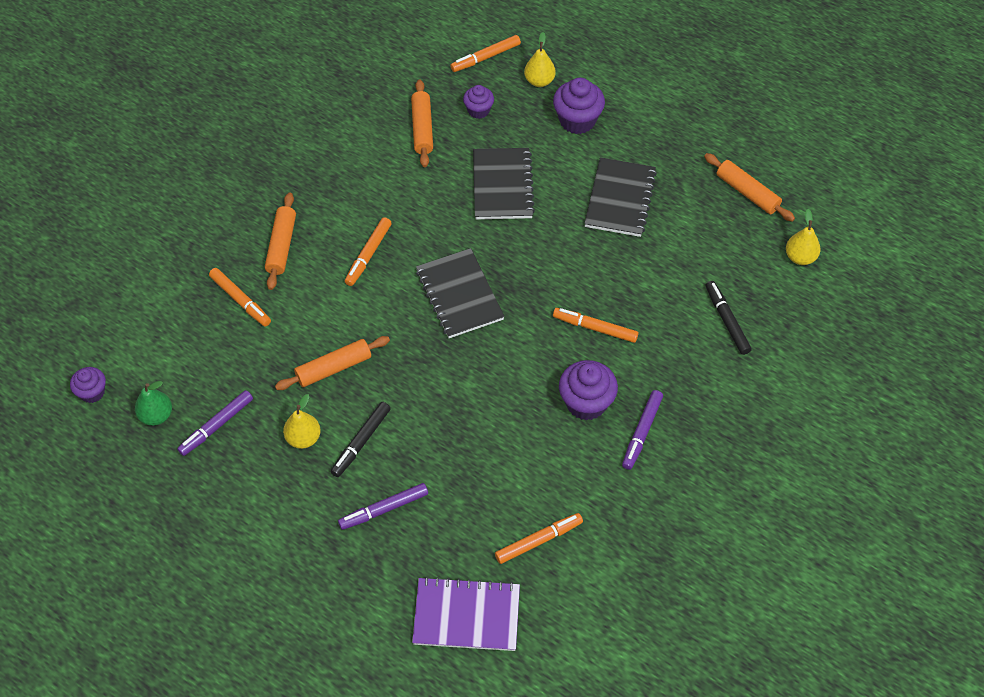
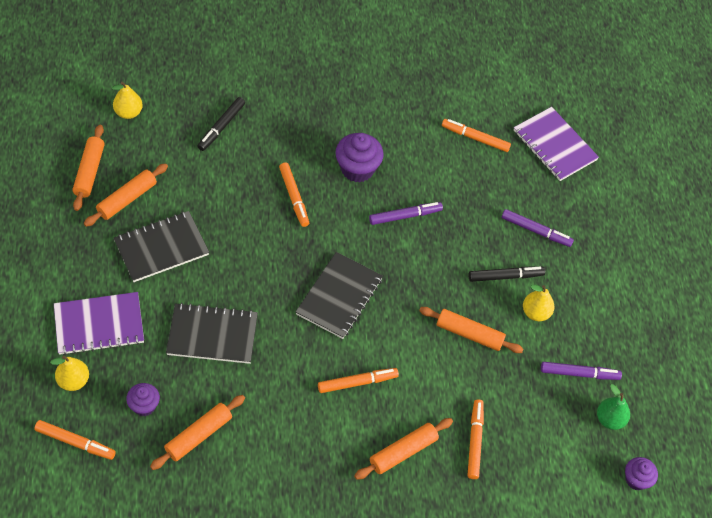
camera: 135 degrees left, 0 degrees up
black notebook [473,148,535,219] -> black notebook turned 45 degrees clockwise [166,303,258,364]
purple cupcake [553,78,605,134] -> purple notebook [54,292,144,355]
purple marker [622,390,663,470] -> purple marker moved to [369,202,443,225]
none -> orange rolling pin [84,163,168,227]

